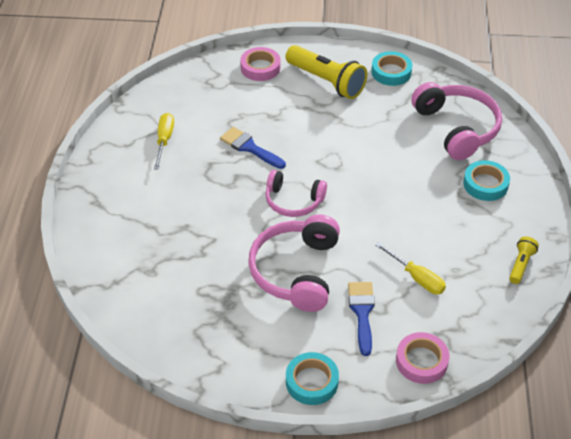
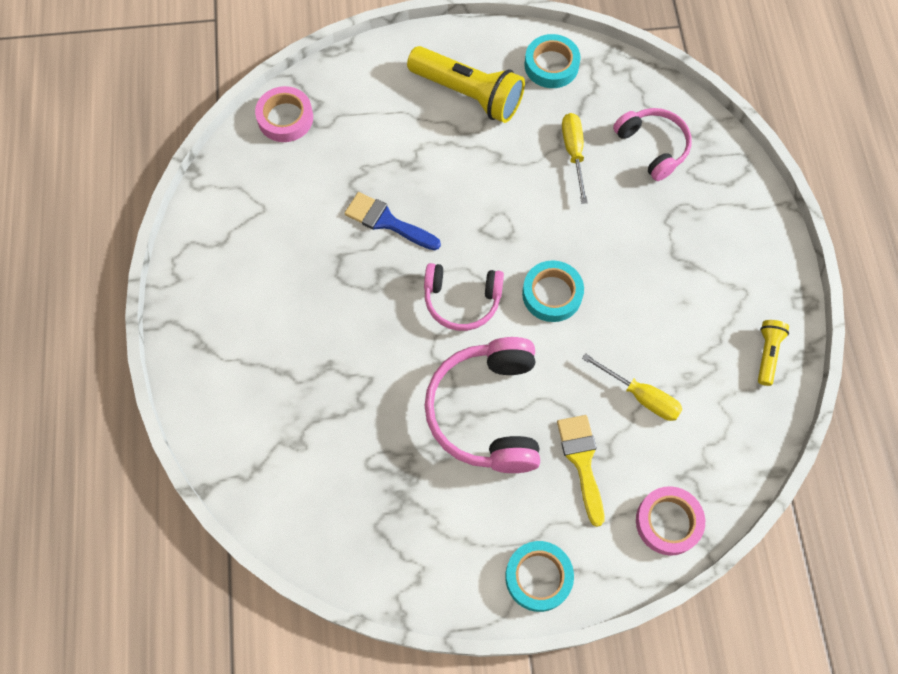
camera: 10 degrees left, 20 degrees up
yellow screwdriver [154,113,174,170] -> yellow screwdriver moved to [562,113,588,204]
pink tape [240,47,281,81] -> pink tape moved to [255,86,313,142]
blue brush [348,282,375,356] -> yellow brush [557,415,604,527]
pink headphones [411,82,502,160] -> pink headphones [613,108,692,181], size x0.63
turquoise tape [463,160,510,201] -> turquoise tape moved to [522,260,584,322]

